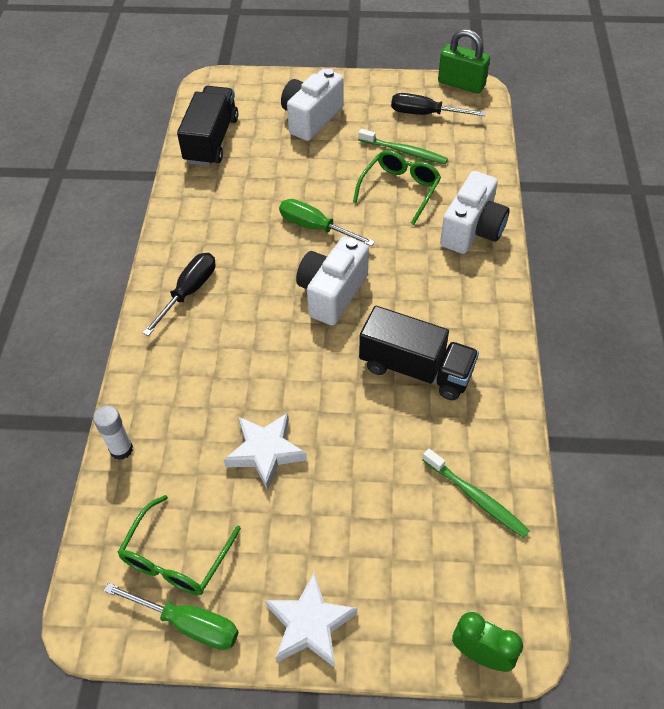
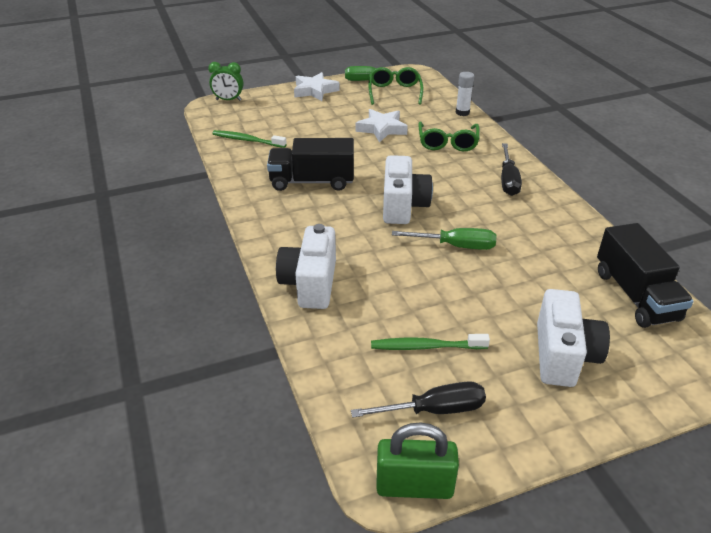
camera: 155 degrees right, 15 degrees down
green glasses [353,150,441,225] -> green glasses moved to [418,122,480,151]

